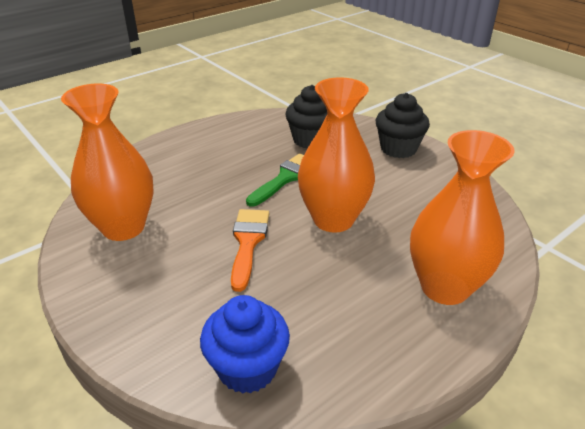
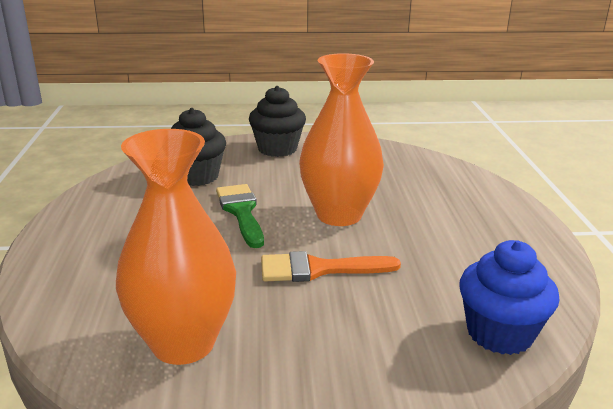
camera: 55 degrees left, 10 degrees down
orange brush [231,209,269,292] -> orange brush turned 45 degrees counterclockwise [261,251,401,282]
orange vase [410,130,515,305] -> none

